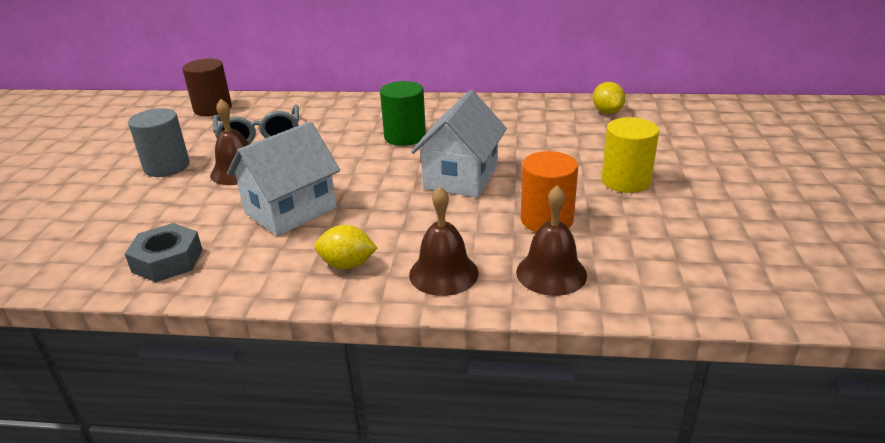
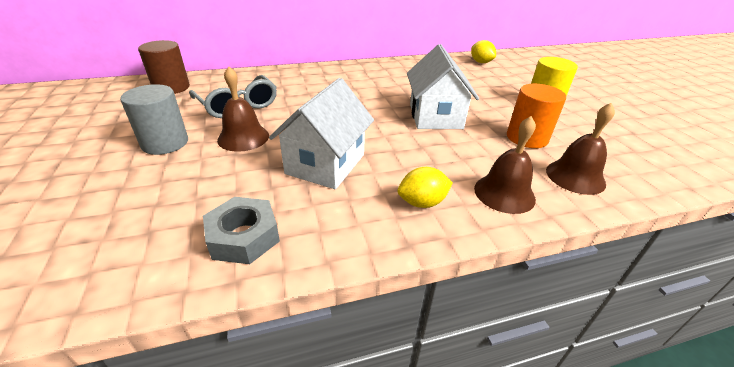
camera: 25 degrees left, 5 degrees up
green cylinder [380,81,426,146] -> none

